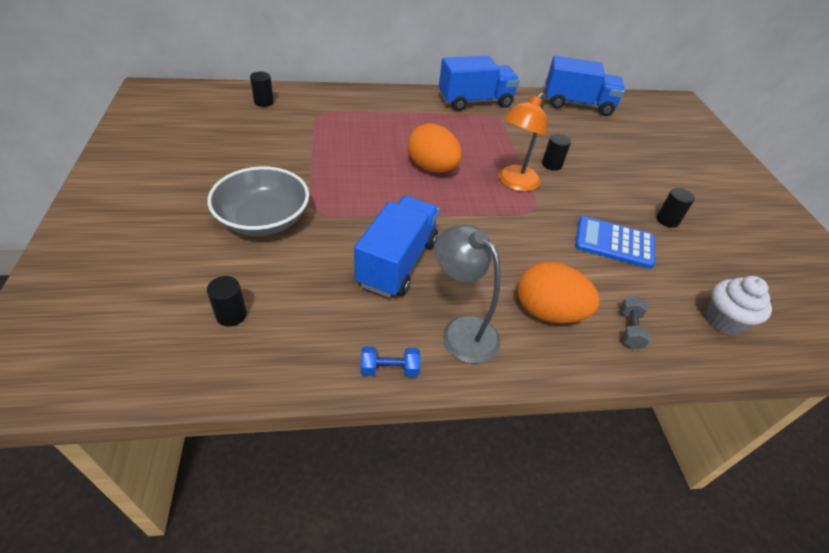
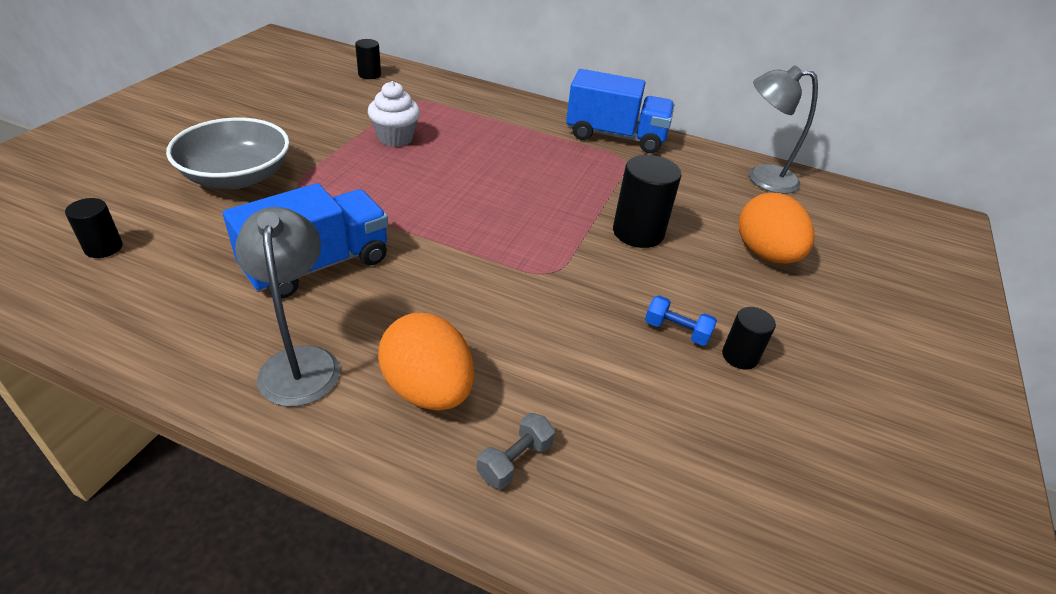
camera: 30 degrees right, 5 degrees down
blue dumbbell [361,346,420,377] -> blue dumbbell moved to [645,295,717,346]
orange egg [408,123,462,172] -> orange egg moved to [739,193,815,264]
orange lamp [499,92,547,192] -> none
black cylinder [542,134,571,171] -> black cylinder [613,155,681,248], size x1.74
blue truck [545,56,625,116] -> grey lamp [749,65,818,194]
blue calculator [575,216,655,269] -> none
white cupcake [706,276,772,336] -> white cupcake moved to [368,81,420,147]

